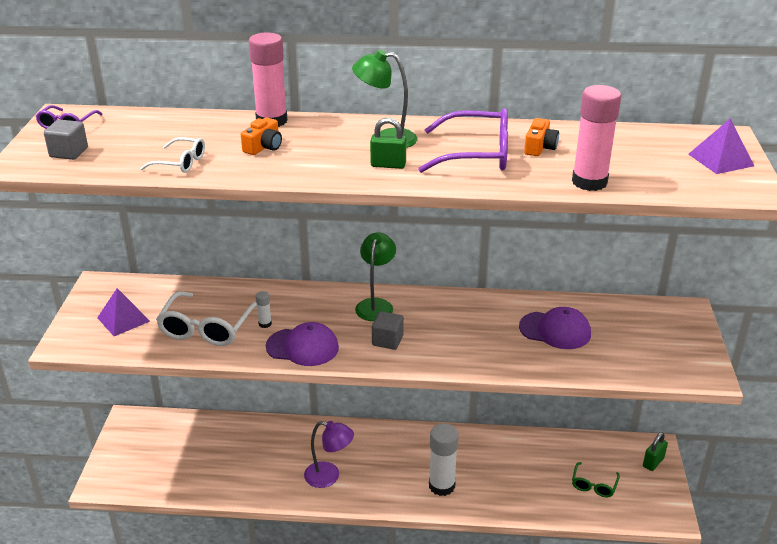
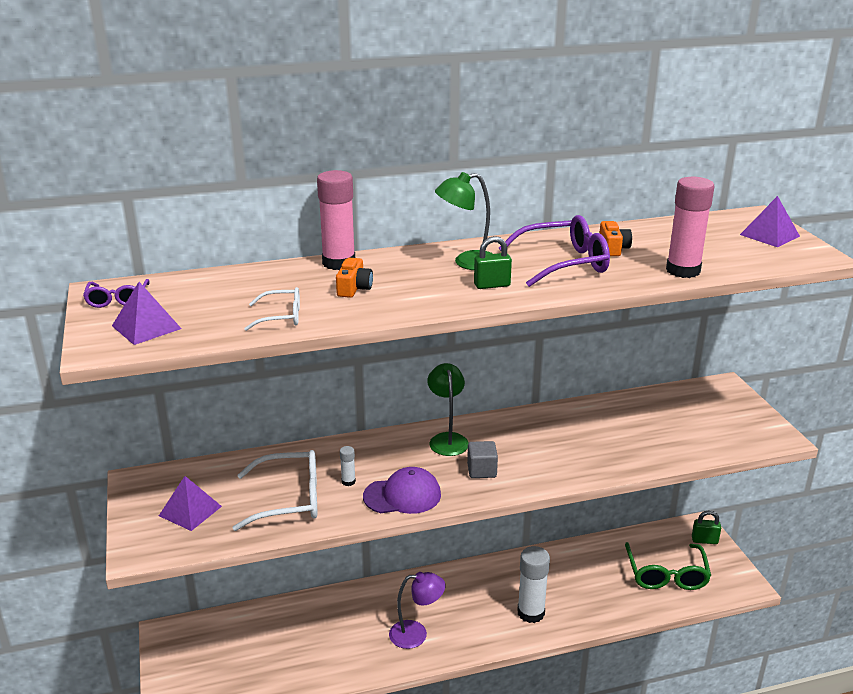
camera: 20 degrees left, 5 degrees down
grey cube [44,120,88,160] -> purple pyramid [112,282,182,345]
white glasses [156,291,257,346] -> white glasses turned 90 degrees counterclockwise [233,450,317,531]
purple cap [519,307,591,349] -> none
green glasses [572,462,620,497] -> green glasses [625,542,711,590], size x1.80
green padlock [643,432,668,471] -> green padlock turned 75 degrees clockwise [692,510,721,544]

